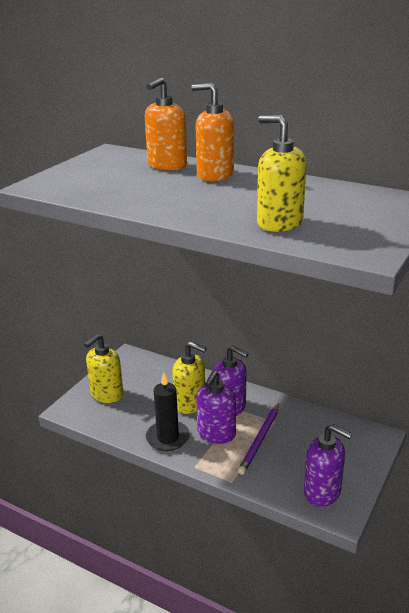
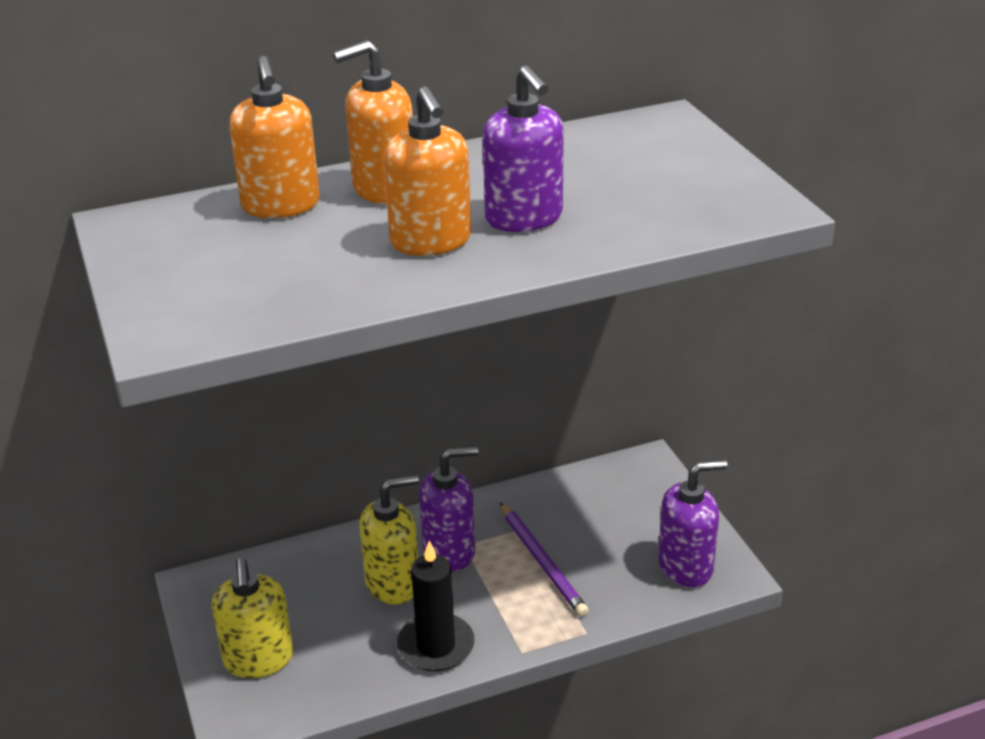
camera: 50 degrees left, 5 degrees up
purple soap dispenser [196,370,236,444] -> purple soap dispenser moved to [483,65,564,232]
yellow soap dispenser [257,115,307,232] -> none
none -> orange soap dispenser [384,86,471,256]

